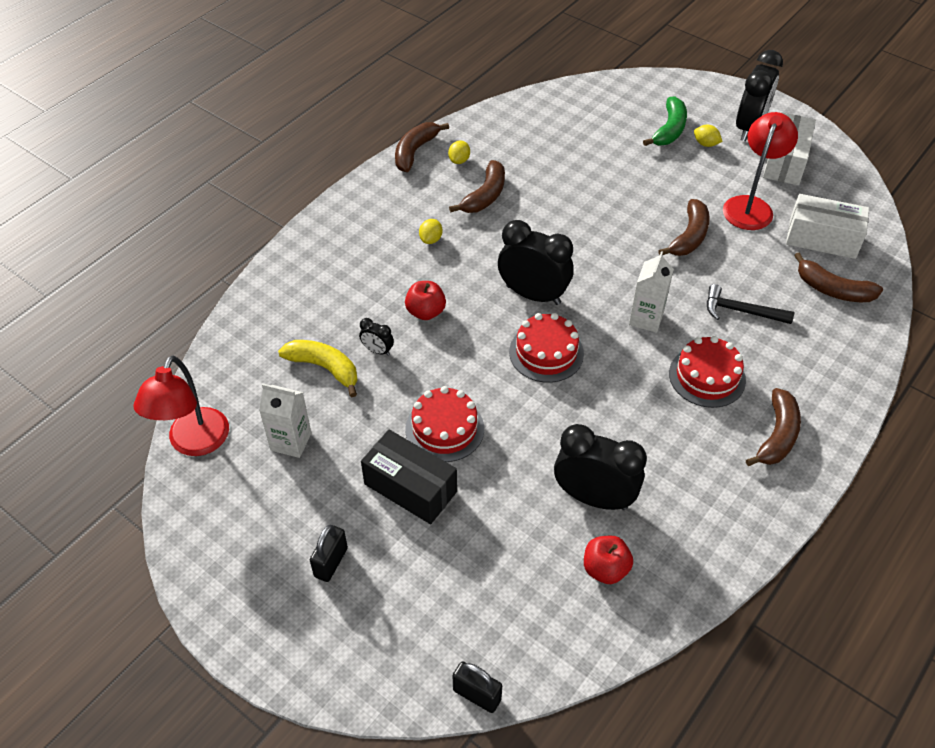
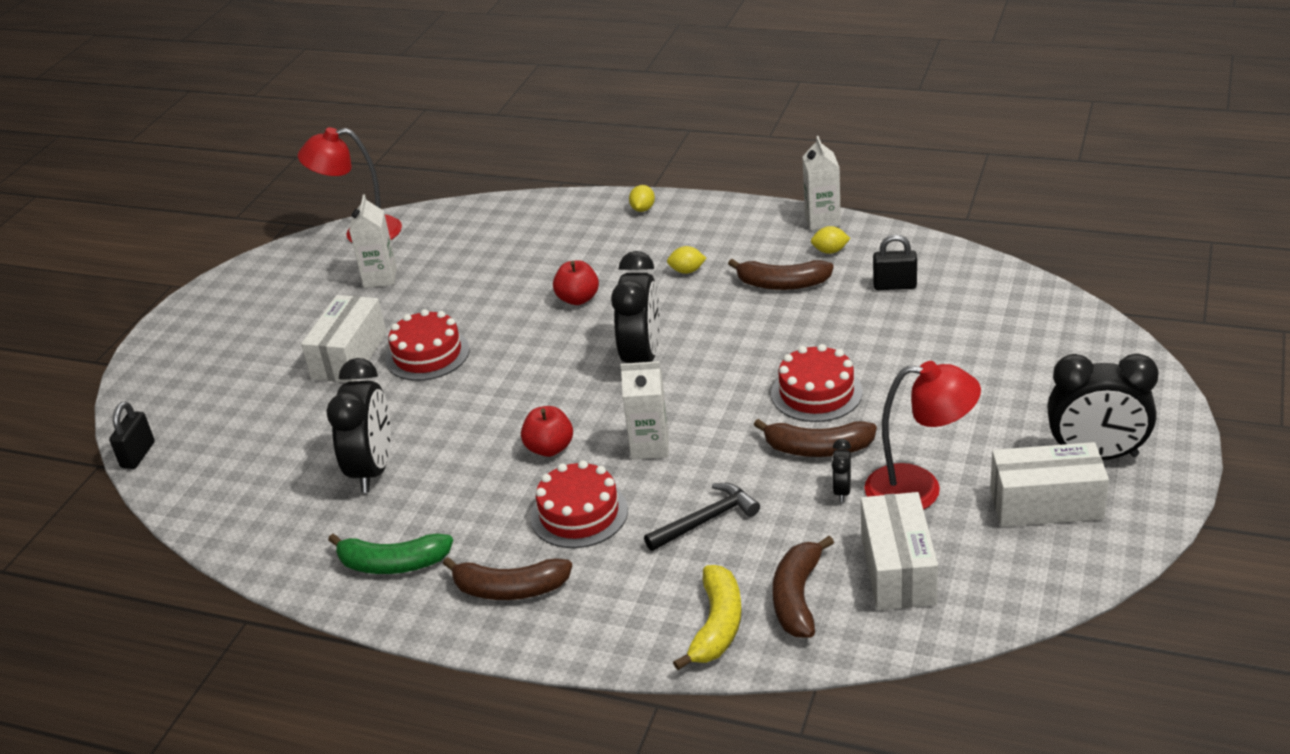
camera: 75 degrees right, 15 degrees down
yellow banana [278,340,358,397] -> yellow banana moved to [673,565,742,670]
black padlock [310,524,348,582] -> black padlock moved to [873,235,917,290]
black clock [359,318,394,356] -> black clock moved to [832,439,851,502]
black box [361,430,457,524] -> white box [301,295,387,383]
brown banana [395,122,449,172] -> white carton [802,136,841,230]
red cake [509,313,584,383] -> red cake moved to [771,344,863,422]
red apple [584,536,633,584] -> red apple moved to [521,406,573,457]
green banana [643,96,687,146] -> green banana moved to [328,533,453,574]
yellow lemon [694,125,723,147] -> yellow lemon moved to [629,185,655,212]
black hammer [707,284,794,324] -> black hammer turned 60 degrees clockwise [644,483,760,551]

